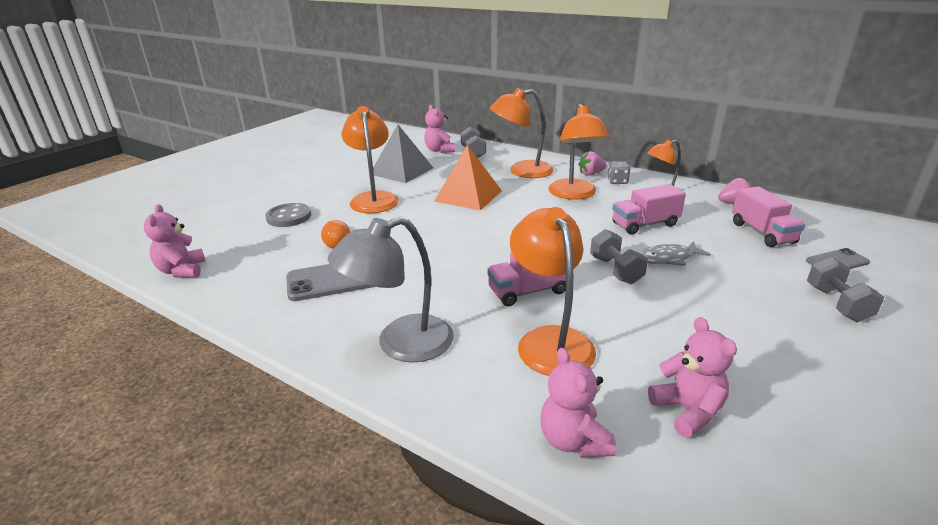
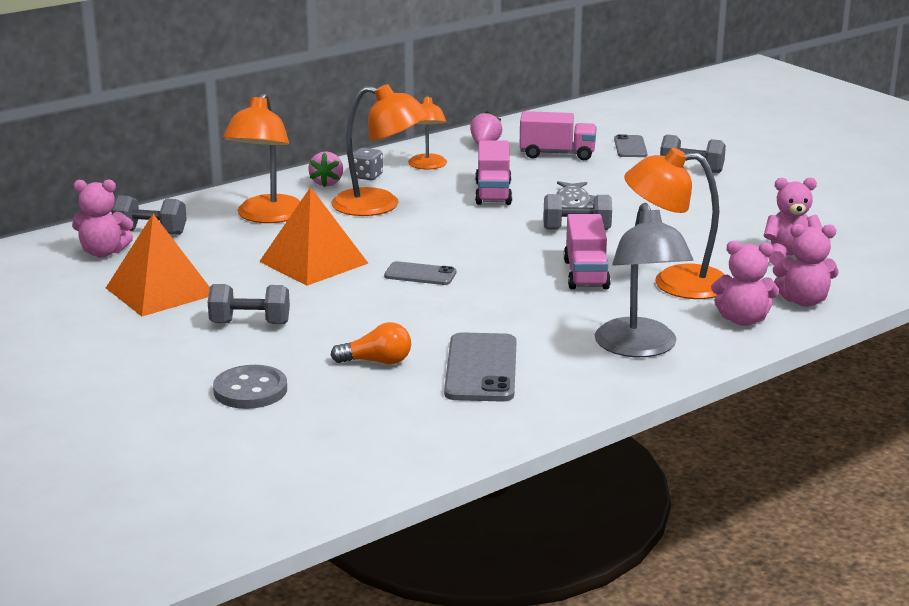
camera: 70 degrees left, 5 degrees down
pink teddy bear [144,204,205,277] -> pink teddy bear moved to [712,241,779,326]
orange lamp [342,106,399,213] -> grey dumbbell [208,284,290,324]
grey pyramid [373,125,433,183] -> orange pyramid [106,214,210,316]
none -> grey phone [384,261,456,285]

